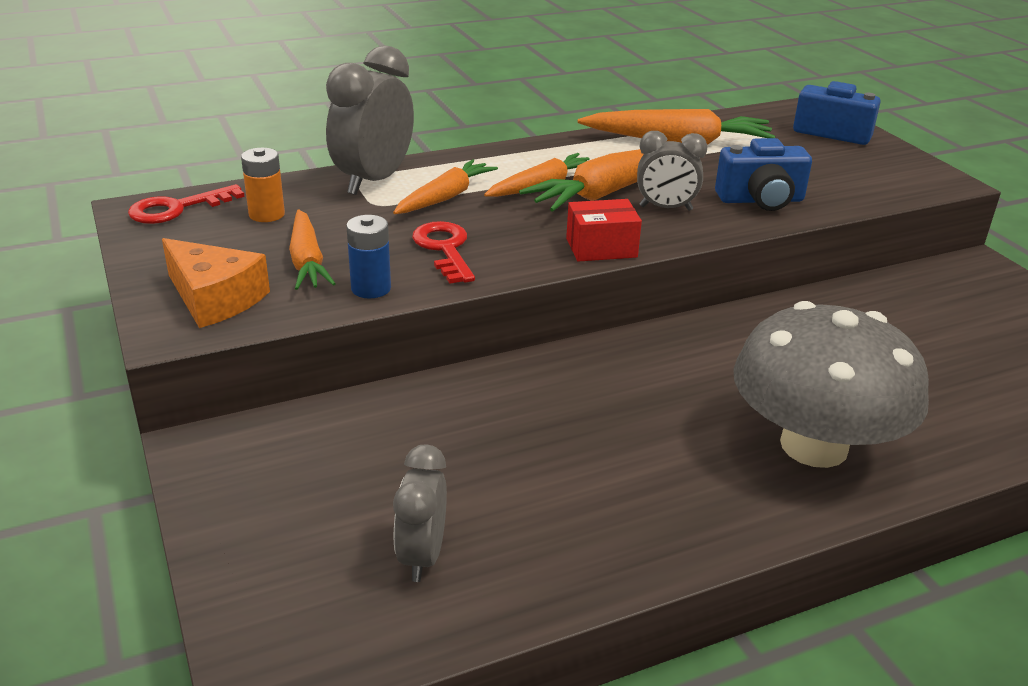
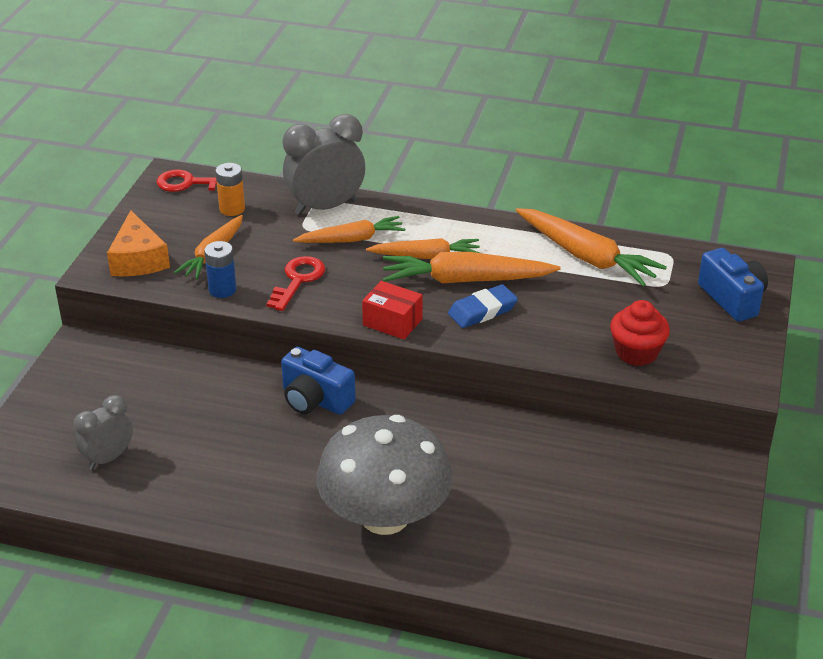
camera: 40 degrees right, 5 degrees up
grey clock [637,131,708,211] -> blue eraser [448,284,518,328]
blue camera [715,138,812,211] -> blue camera moved to [281,347,356,415]
none -> red cupcake [610,300,670,366]

